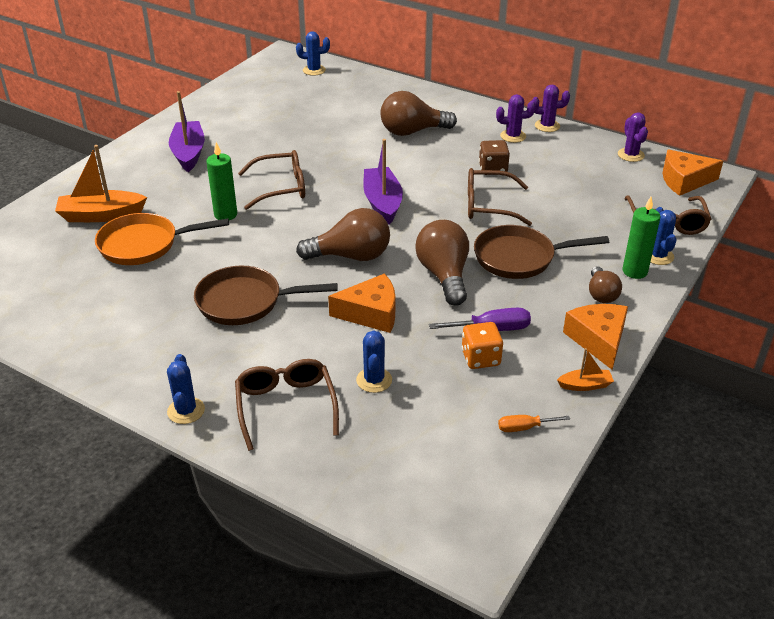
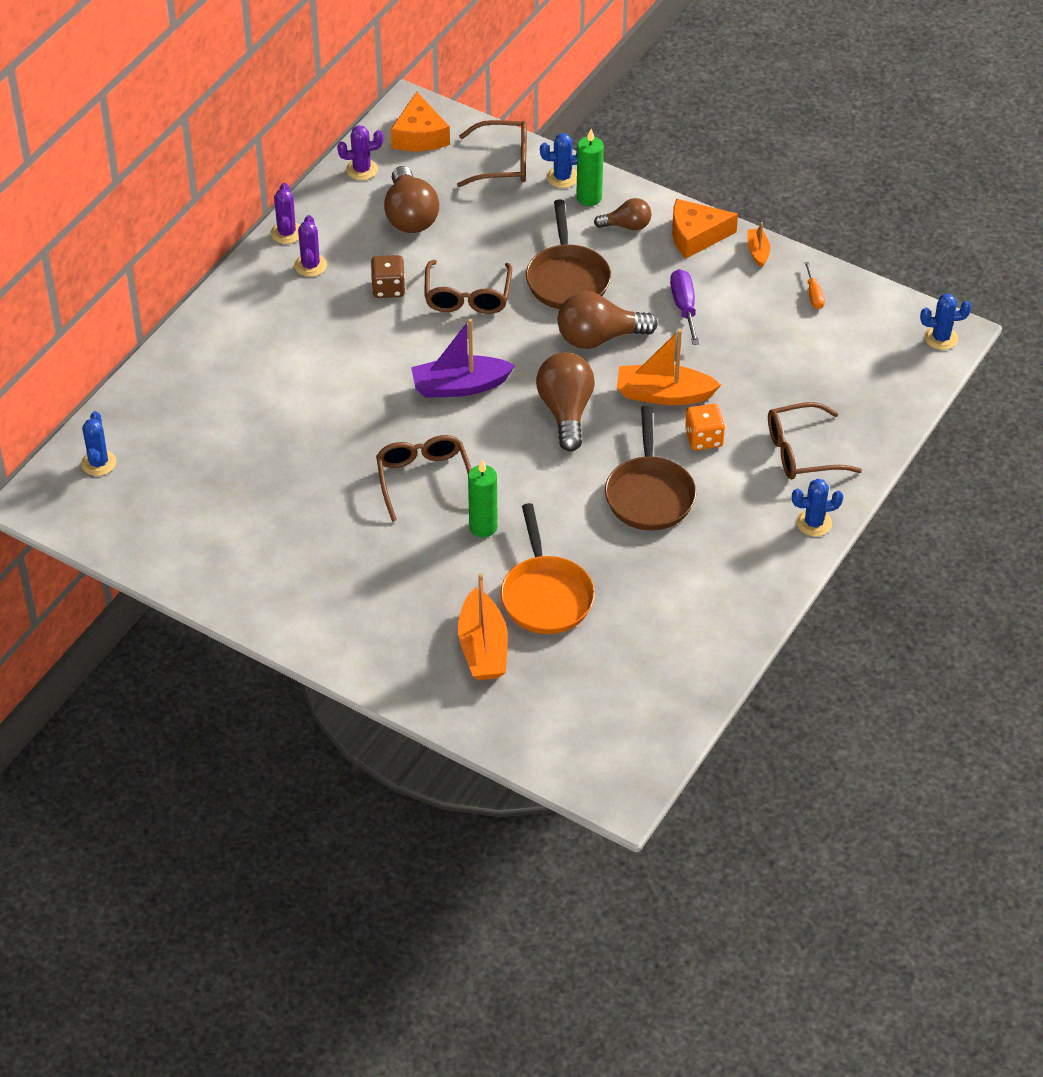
camera: 90 degrees left, 10 degrees up
purple boat [169,91,205,172] -> none
orange cheese [328,273,395,333] -> orange boat [617,329,721,405]
blue cactus [356,330,392,393] -> blue cactus moved to [920,294,971,350]
brown light bulb [380,91,457,136] -> brown light bulb moved to [384,166,439,233]
orange dice [462,322,503,369] -> orange dice moved to [685,404,725,450]

